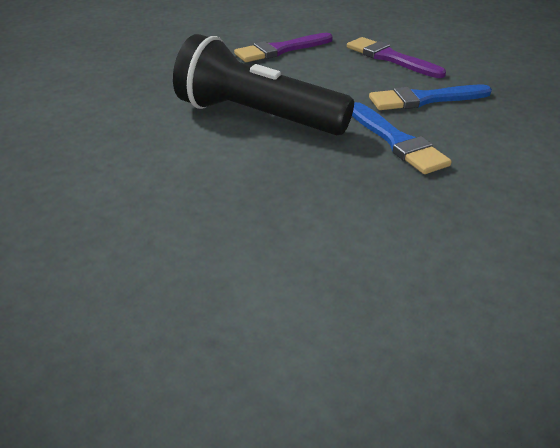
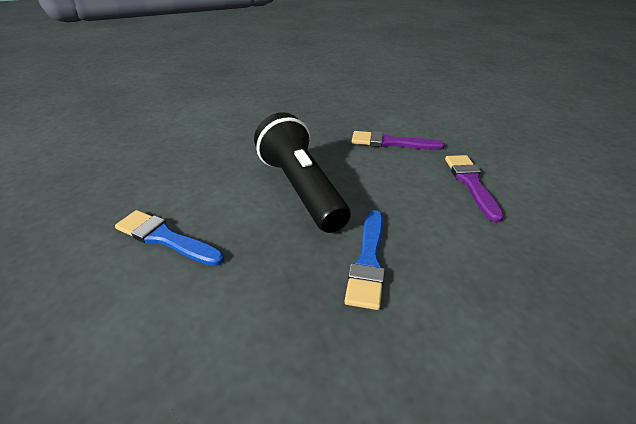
camera: 40 degrees right, 0 degrees up
blue brush [369,85,492,110] -> blue brush moved to [115,210,224,266]

